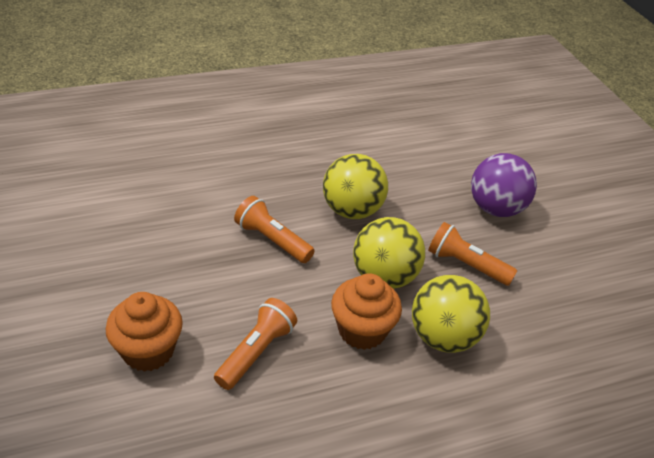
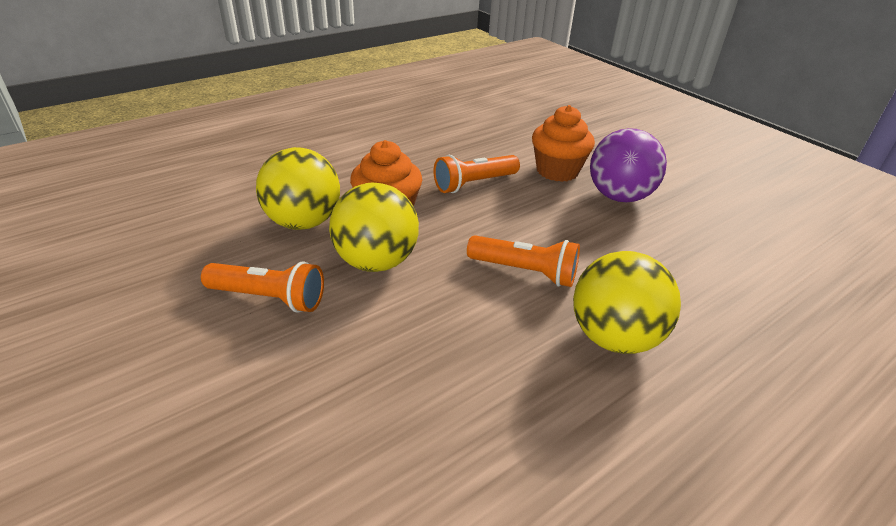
camera: 165 degrees right, 5 degrees down
orange flashlight [214,298,297,390] -> orange flashlight turned 45 degrees clockwise [433,155,520,193]
yellow ball [323,154,388,219] -> yellow ball moved to [573,251,681,354]
purple ball [471,153,537,217] -> purple ball moved to [590,128,667,203]

